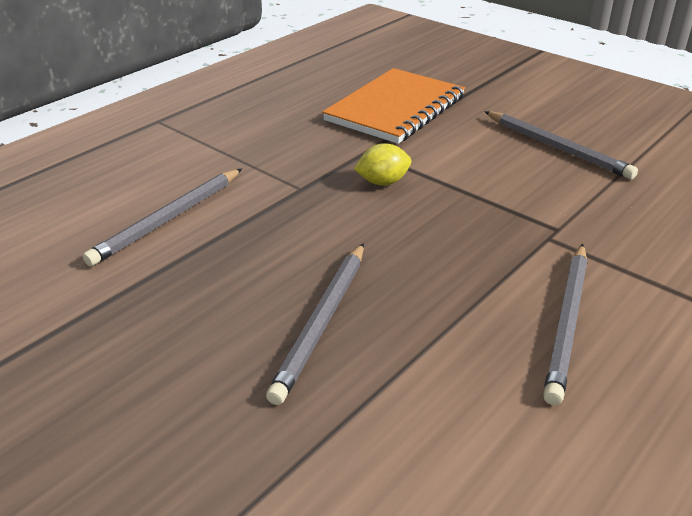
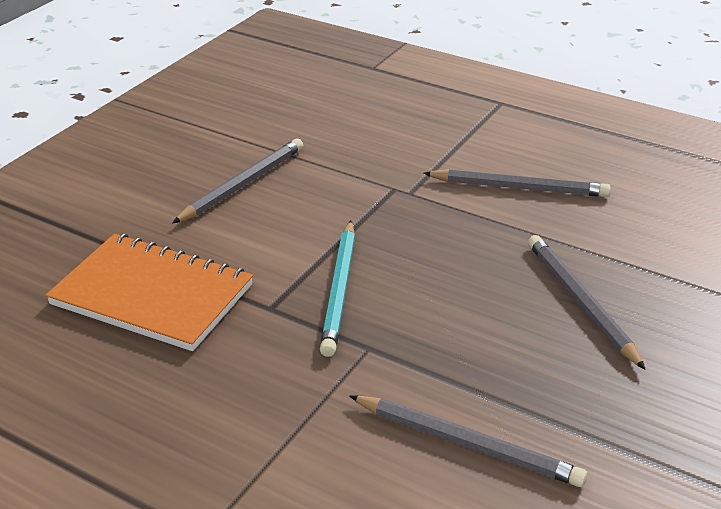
camera: 100 degrees left, 0 degrees up
grey pencil [266,243,364,405] -> grey pencil turned 120 degrees counterclockwise [528,235,646,370]
yellow lemon [354,143,412,186] -> turquoise pencil [320,221,355,357]

